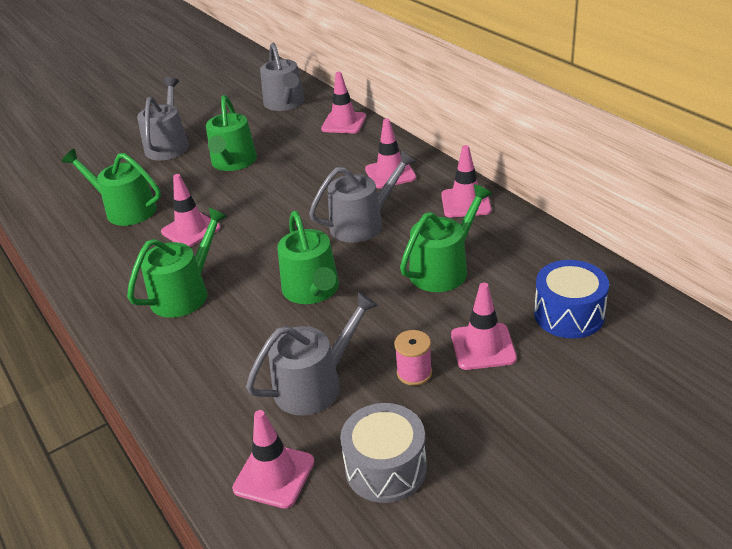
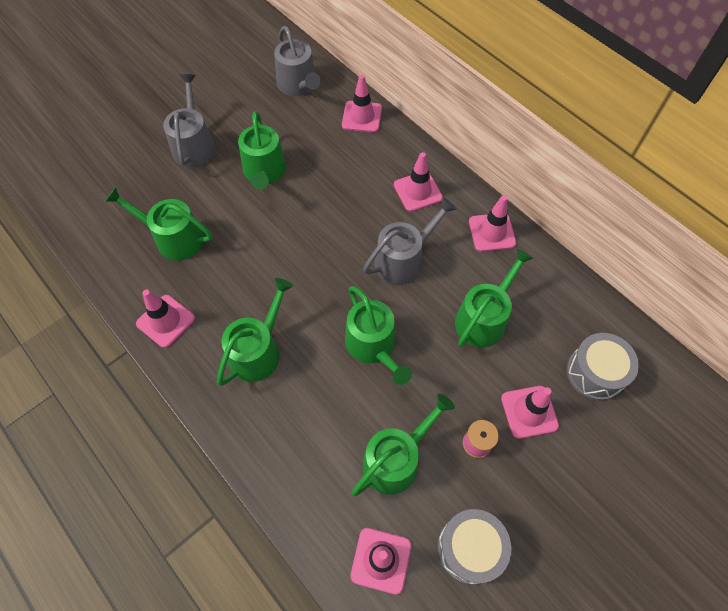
camera: 10 degrees left, 25 degrees up
pink traffic cone [161,174,221,247] -> pink traffic cone moved to [136,290,195,348]
grey watering can [246,292,378,416] -> green watering can [351,394,455,496]
blue drum [534,260,609,339] -> grey drum [566,333,639,401]

